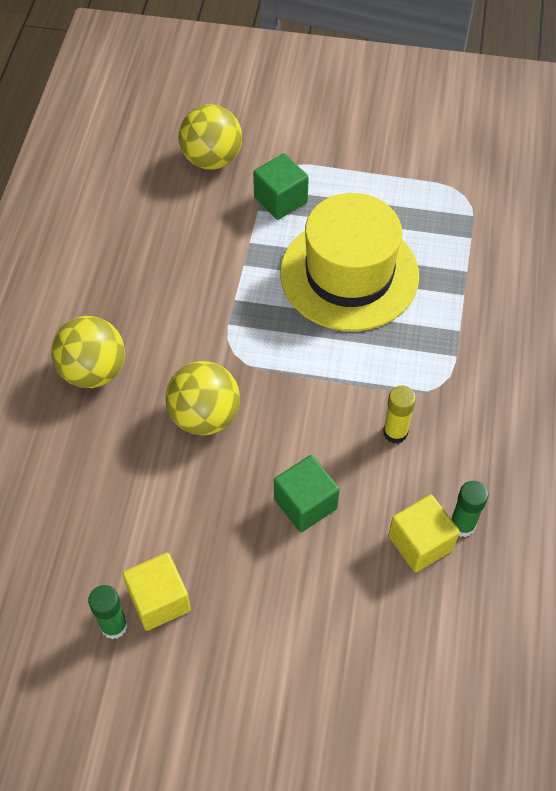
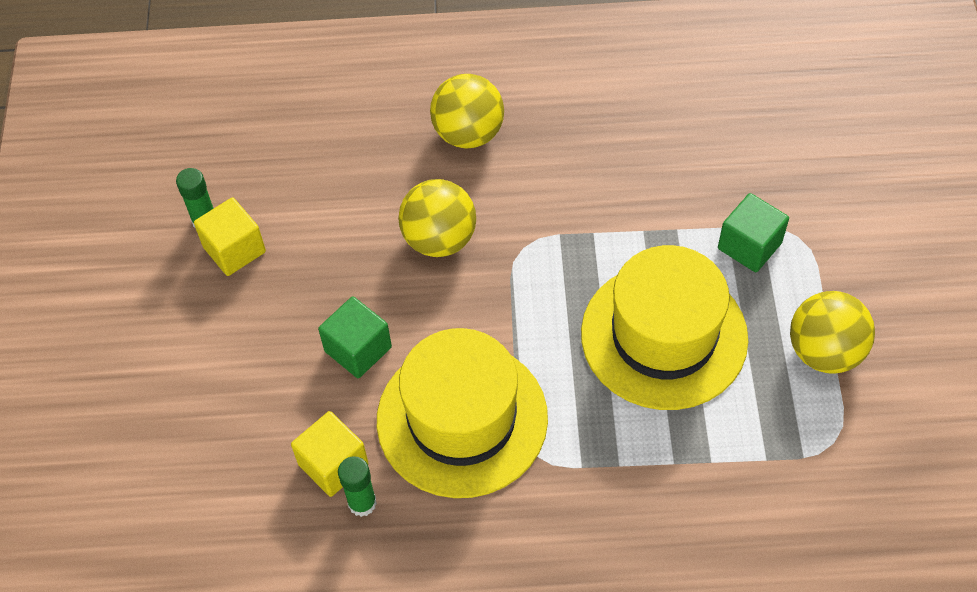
camera: 80 degrees right, 0 degrees up
yellow ball [178,104,242,170] -> yellow ball moved to [790,291,875,374]
yellow glue stick [383,385,416,443] -> yellow hat [377,328,548,498]

